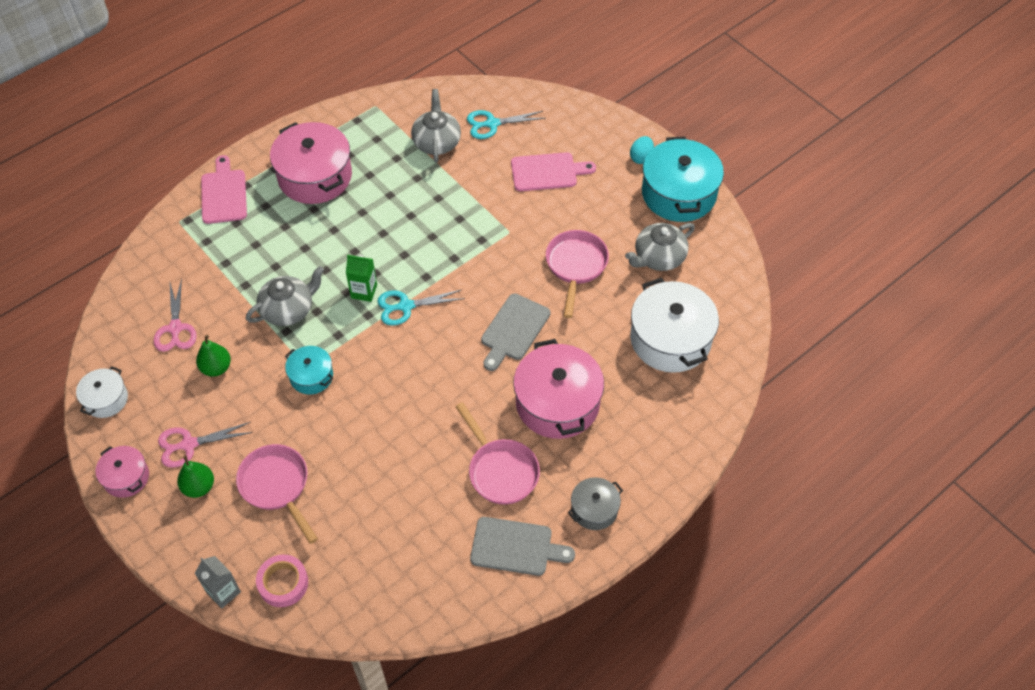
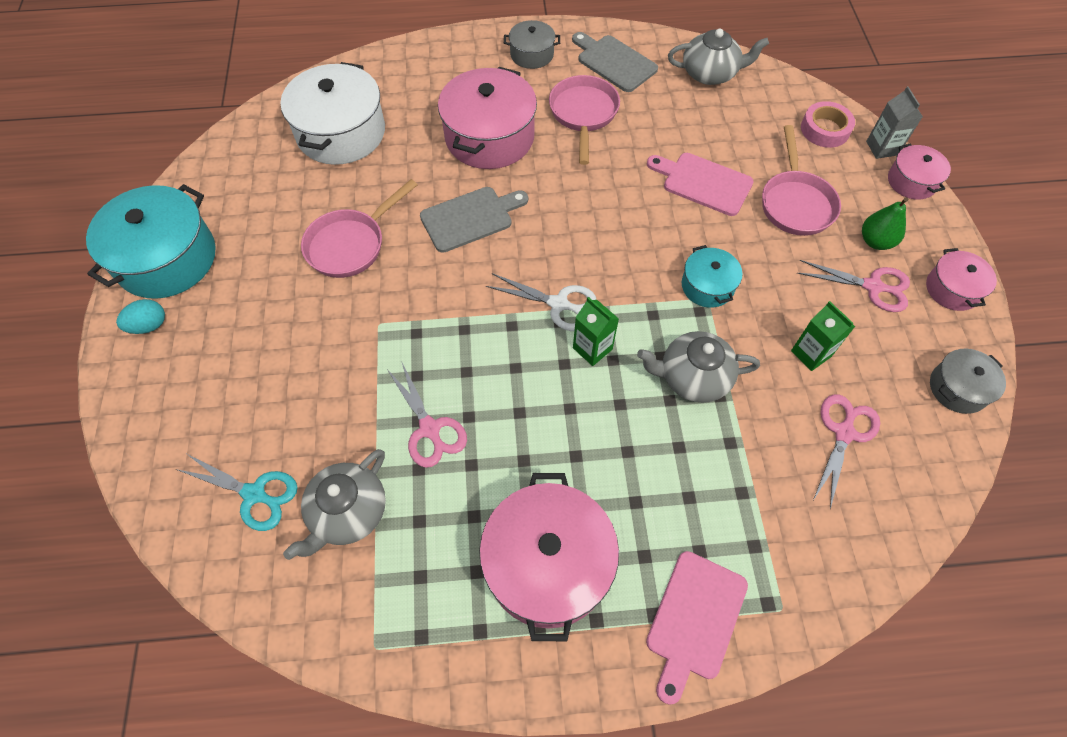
camera: 145 degrees left, 5 degrees up
white pot [76,366,128,418] -> grey pot [930,349,1006,414]
green pear [196,335,231,377] -> green carton [791,301,855,371]
turquoise scissors [377,289,465,326] -> white scissors [486,273,596,331]
pink cutting board [511,152,596,191] -> pink cutting board moved to [647,153,754,216]
grey teapot [625,223,695,271] -> grey teapot moved to [668,28,769,85]
none -> pink scissors [387,361,467,468]
none -> pink pot [888,144,951,200]

